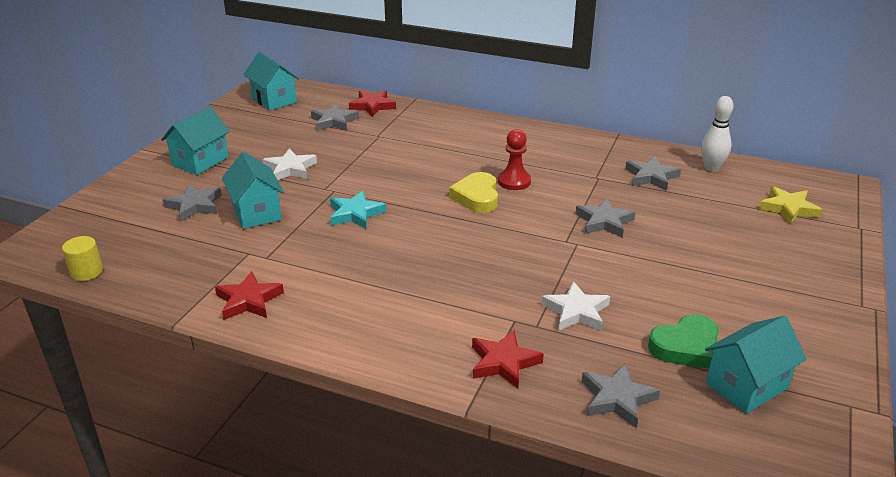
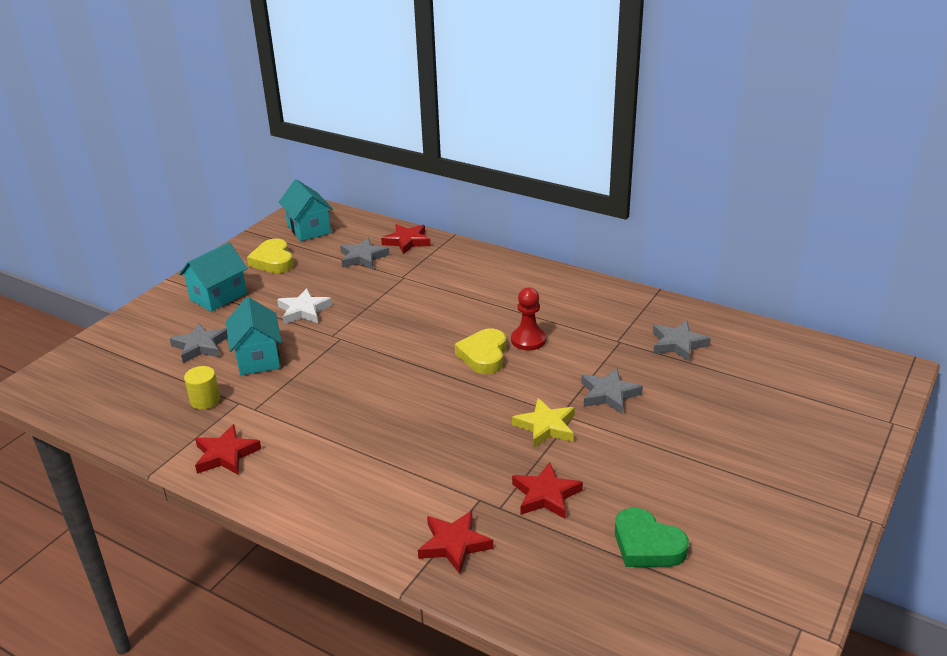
camera: 10 degrees right, 0 degrees up
yellow cylinder [62,236,103,281] -> yellow cylinder moved to [184,366,220,410]
turquoise star [330,191,386,229] -> none
white star [541,281,610,331] -> red star [512,462,583,519]
grey star [581,363,660,428] -> none
green heart [648,314,719,369] -> green heart turned 60 degrees clockwise [615,507,689,567]
white bowling pin [701,96,733,172] -> none
turquoise house [705,316,807,414] -> none
yellow star [759,186,822,224] -> yellow star moved to [512,398,575,448]
none -> yellow heart [247,239,293,273]

